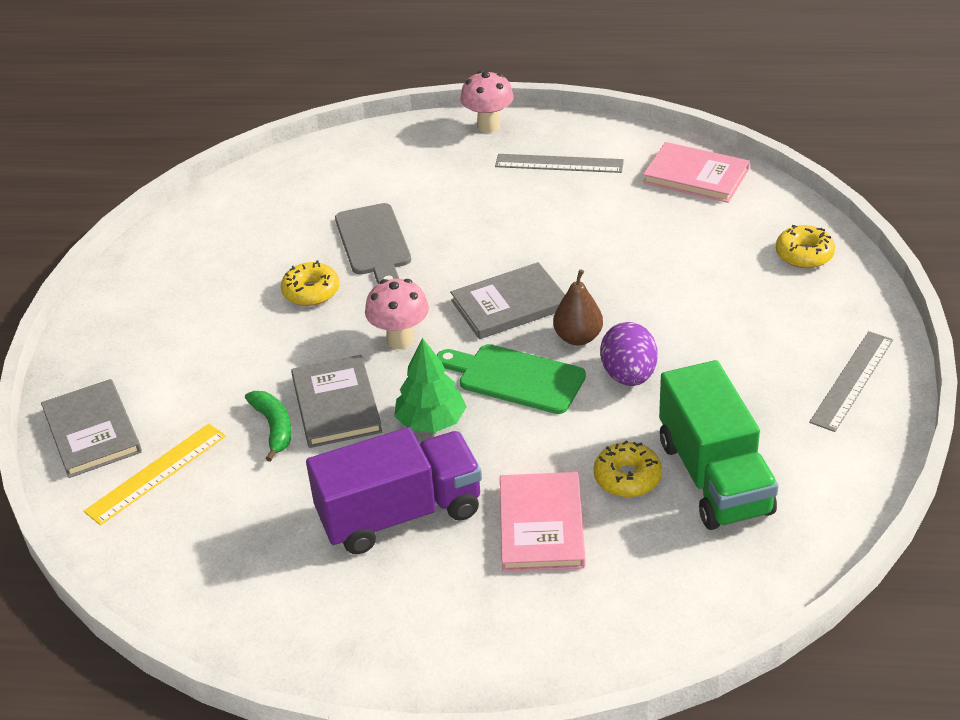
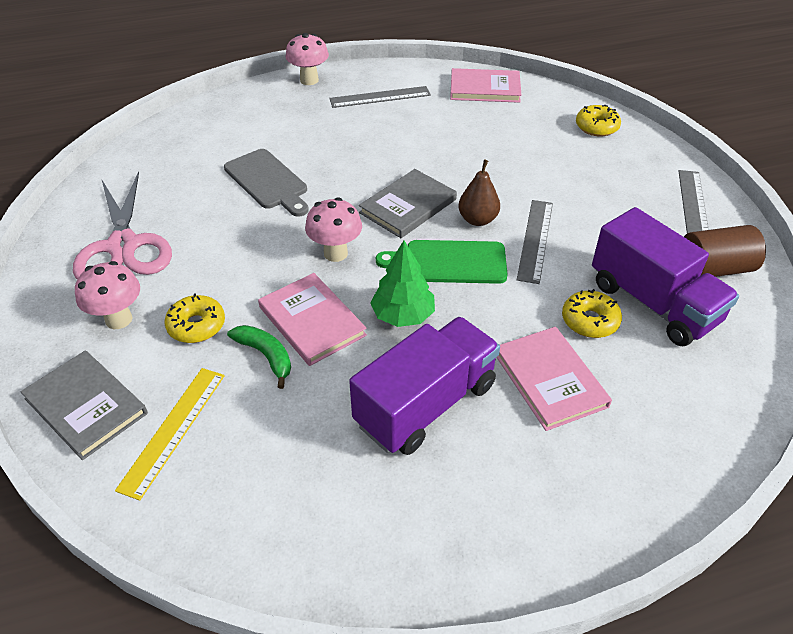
camera: 25 degrees left, 5 degrees up
yellow donut [281,260,339,306] -> yellow donut moved to [165,293,225,343]
grey book [291,355,382,448] -> pink book [258,273,367,366]
purple egg [600,322,658,386] -> grey ruler [517,200,553,284]
green truck [659,360,779,530] -> purple truck [592,207,739,346]
none -> pink scissors [73,171,172,279]
none -> pink mushroom [75,261,140,329]
none -> brown cylinder [684,225,766,277]

